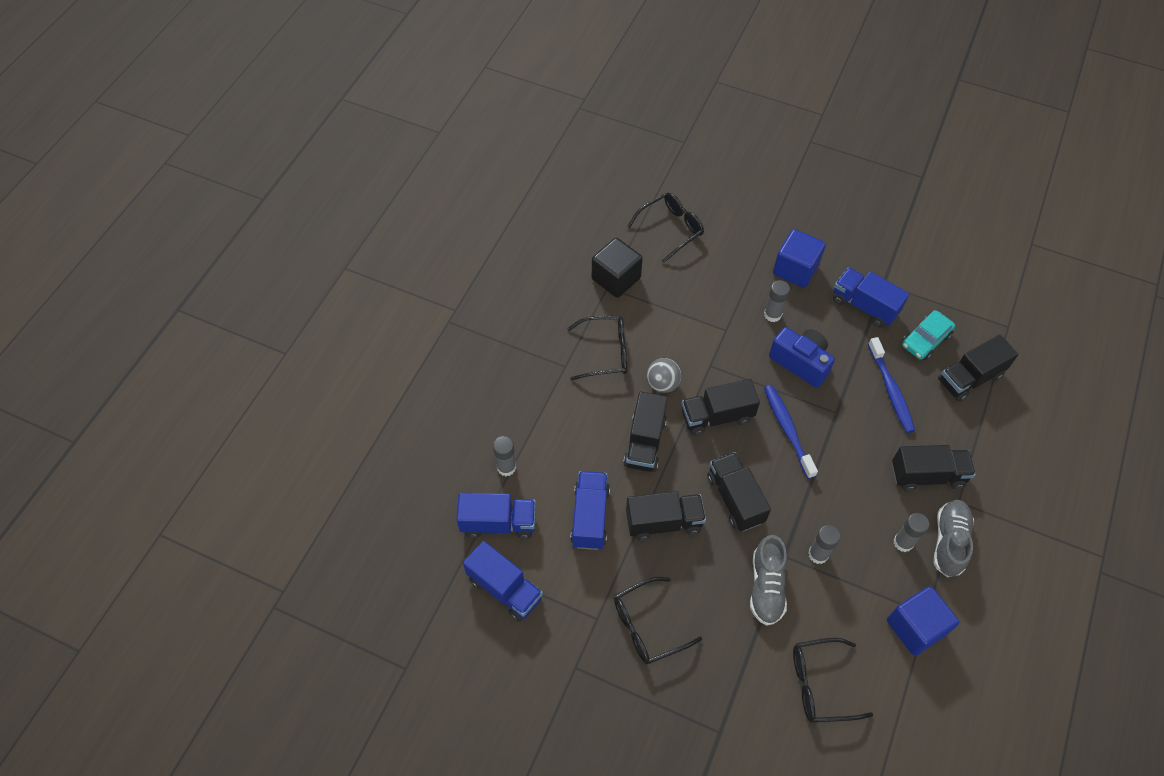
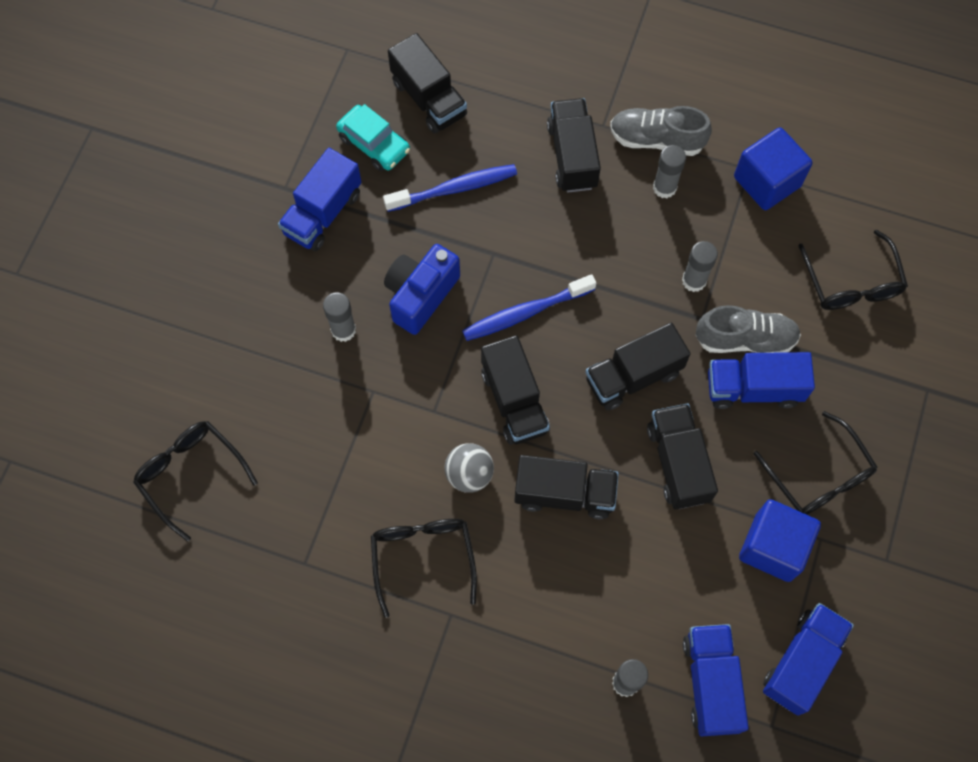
camera: 95 degrees left, 10 degrees up
blue truck [570,471,610,550] -> blue truck moved to [708,352,815,409]
black cube [592,238,643,298] -> none
blue cube [773,229,826,288] -> blue cube moved to [739,499,821,582]

